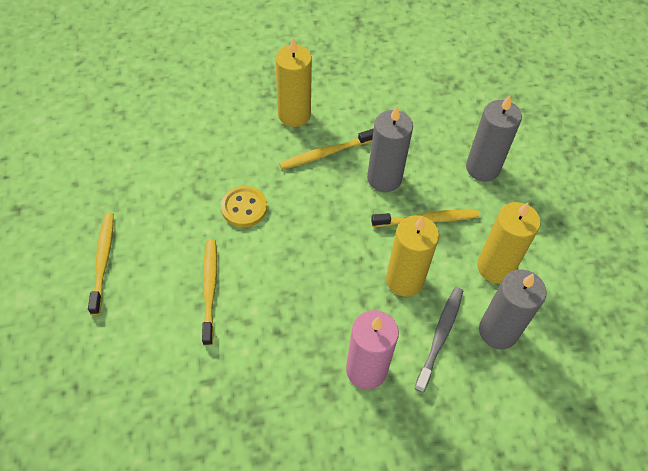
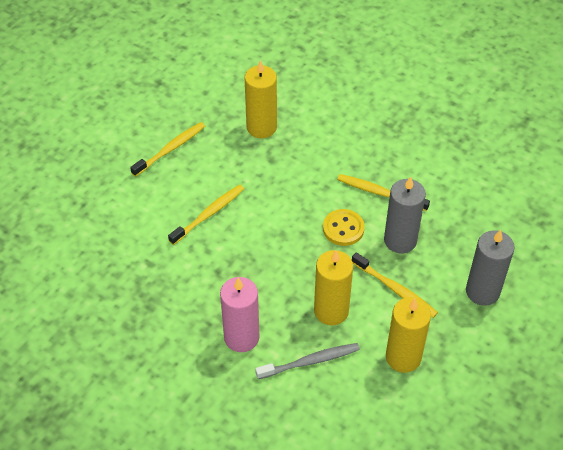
camera: 50 degrees right, 5 degrees down
yellow button [221,186,267,227] -> yellow button moved to [323,209,365,246]
yellow candle [275,37,312,127] -> yellow candle moved to [245,60,277,138]
grey candle [479,270,546,349] -> none

